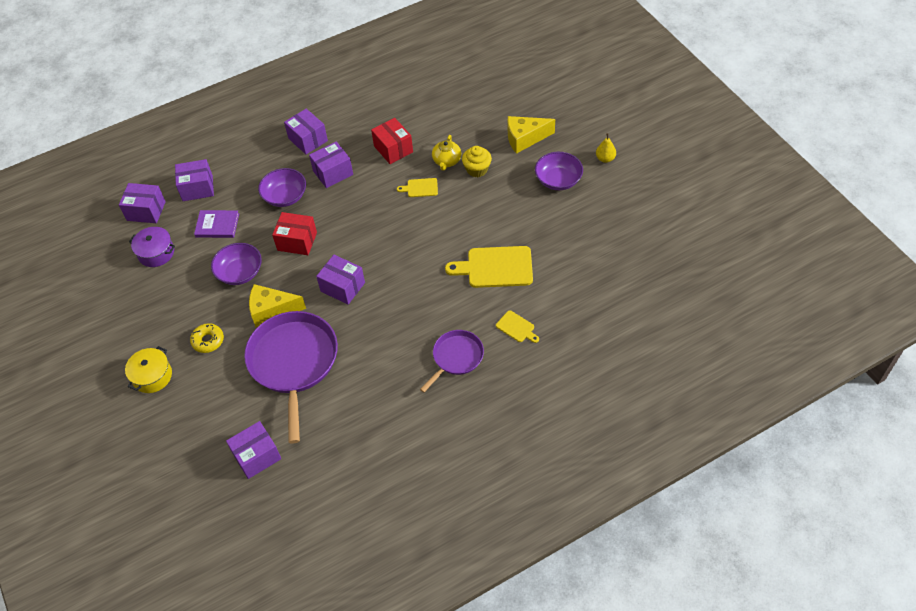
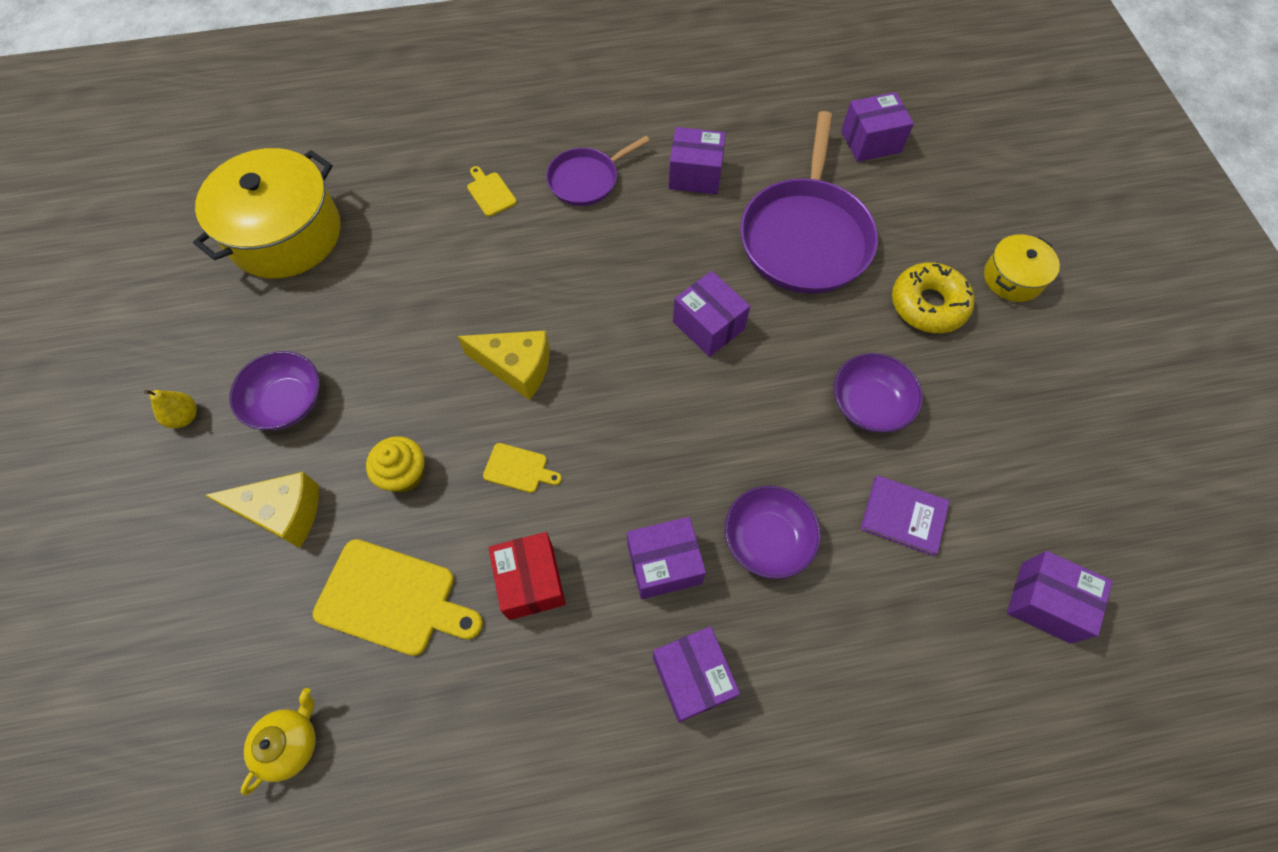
camera: 165 degrees left, 10 degrees up
purple pot [129,227,175,267] -> none
purple box [175,159,214,201] -> purple box moved to [669,127,726,194]
yellow donut [190,323,224,353] -> yellow donut [892,262,974,333], size x1.55
yellow cheese [249,284,306,327] -> yellow cheese moved to [457,330,550,400]
red box [272,212,317,255] -> none
yellow teapot [432,135,461,171] -> yellow teapot moved to [241,688,316,796]
yellow cutting board [445,246,533,288] -> yellow cutting board moved to [313,539,483,656]
none -> yellow pot [193,148,341,279]

